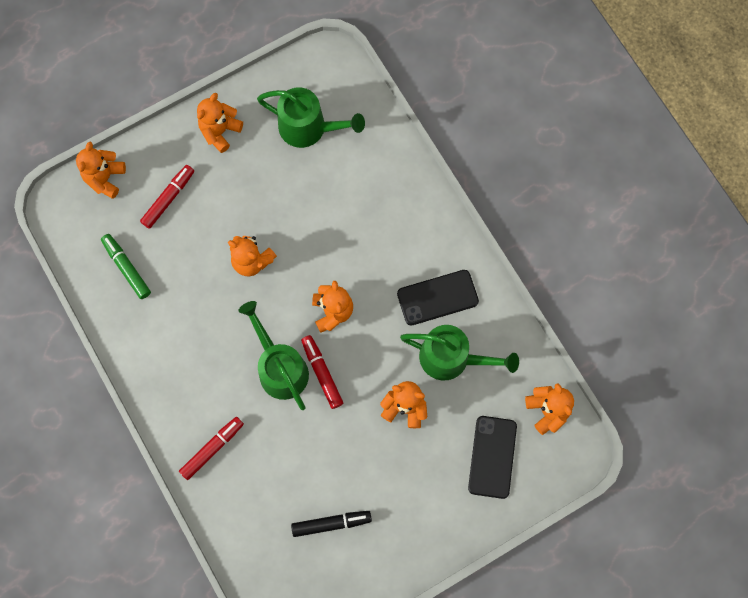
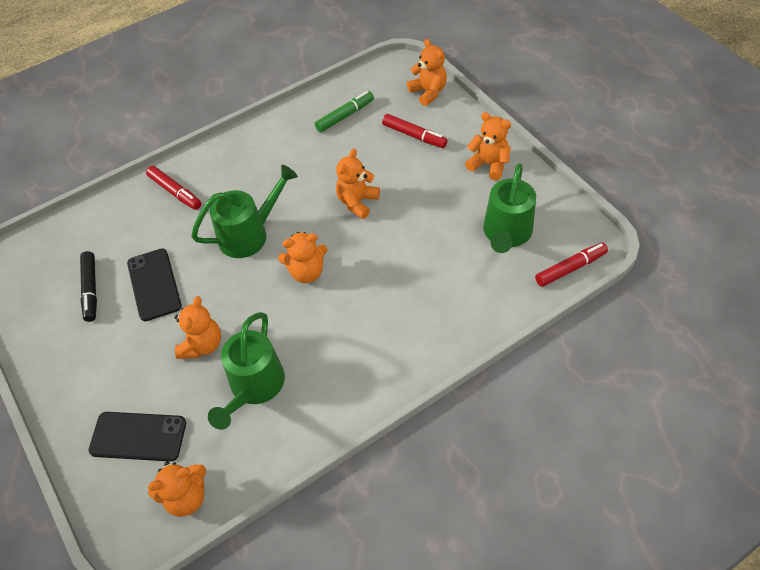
camera: 90 degrees right, 20 degrees down
orange teddy bear [76,141,126,199] -> orange teddy bear turned 45 degrees clockwise [407,39,447,106]
red marker [301,335,343,409] -> red marker moved to [535,243,608,287]
black phone [397,270,479,326] -> black phone moved to [127,249,182,321]

